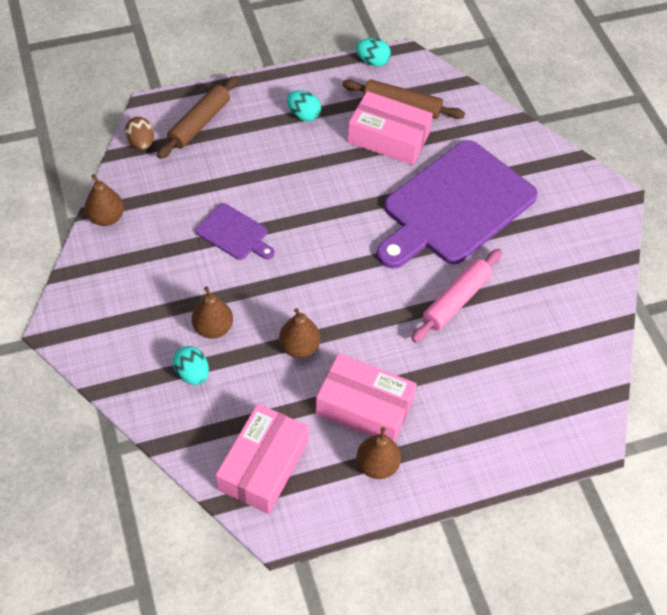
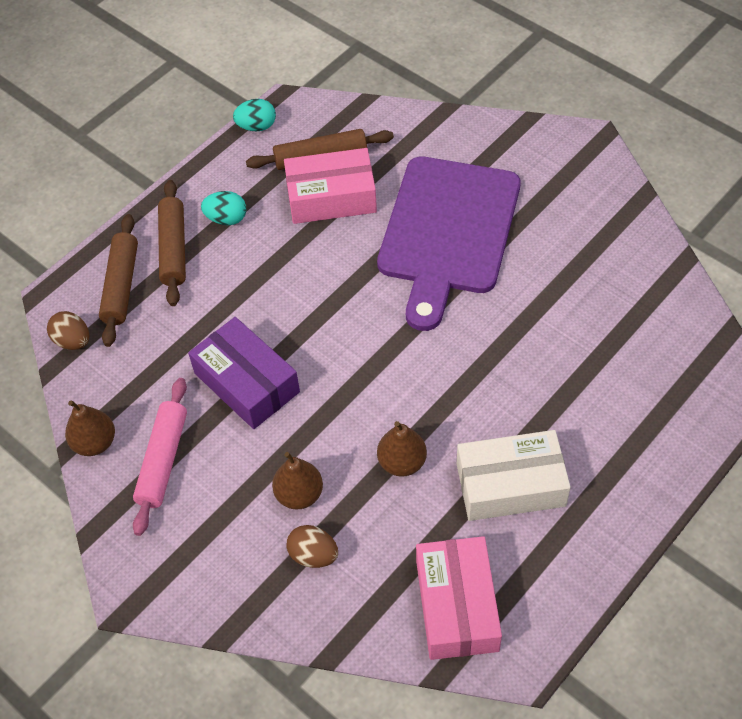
camera: 25 degrees left, 0 degrees up
turquoise egg [173,346,209,385] -> brown egg [286,525,338,568]
purple cutting board [196,203,275,260] -> purple box [188,317,300,429]
pink box [316,353,417,442] -> white box [457,430,571,521]
brown pear [356,427,401,479] -> none
pink rolling pin [412,249,502,342] -> pink rolling pin moved to [133,378,187,536]
none -> brown rolling pin [158,180,186,306]

